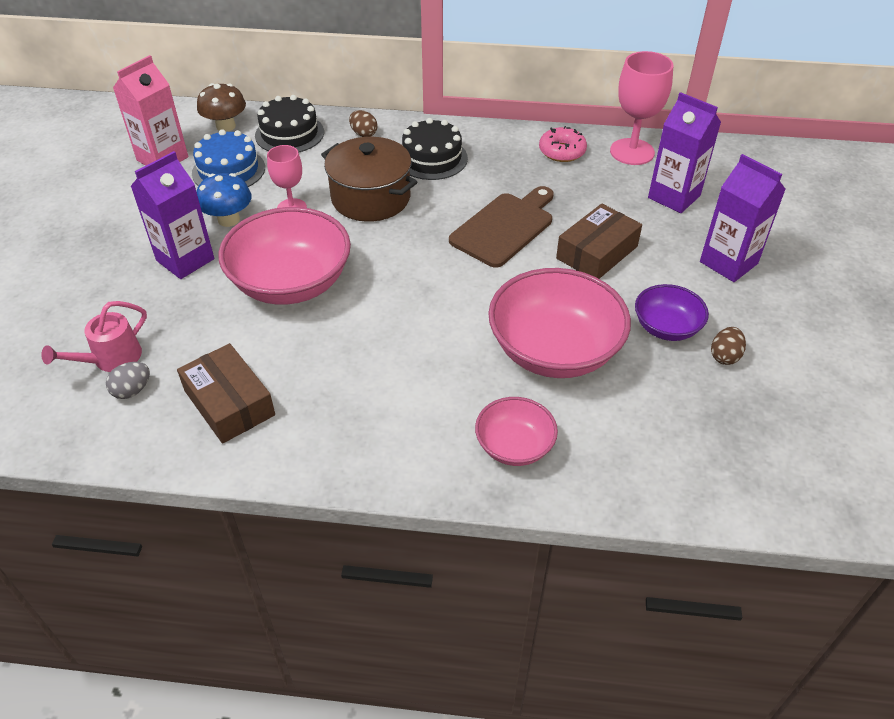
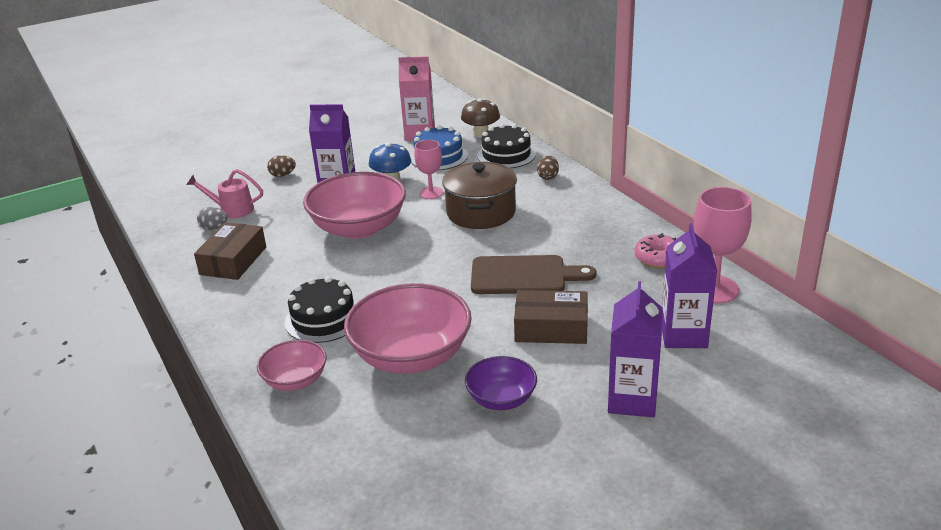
camera: 55 degrees right, 15 degrees down
black cake [402,118,468,180] -> black cake moved to [285,276,356,343]
brown egg [711,327,746,365] -> brown egg moved to [267,155,296,177]

